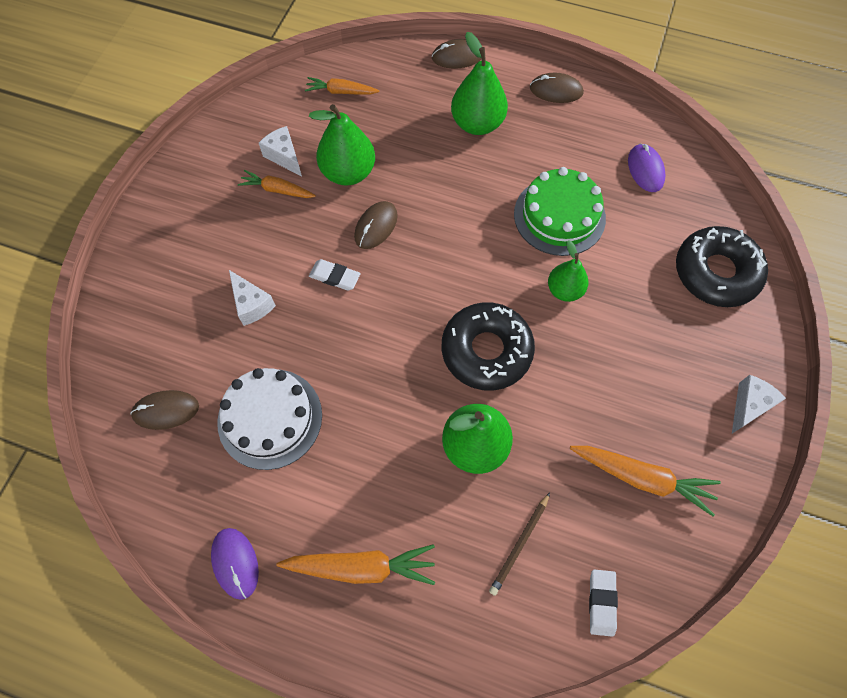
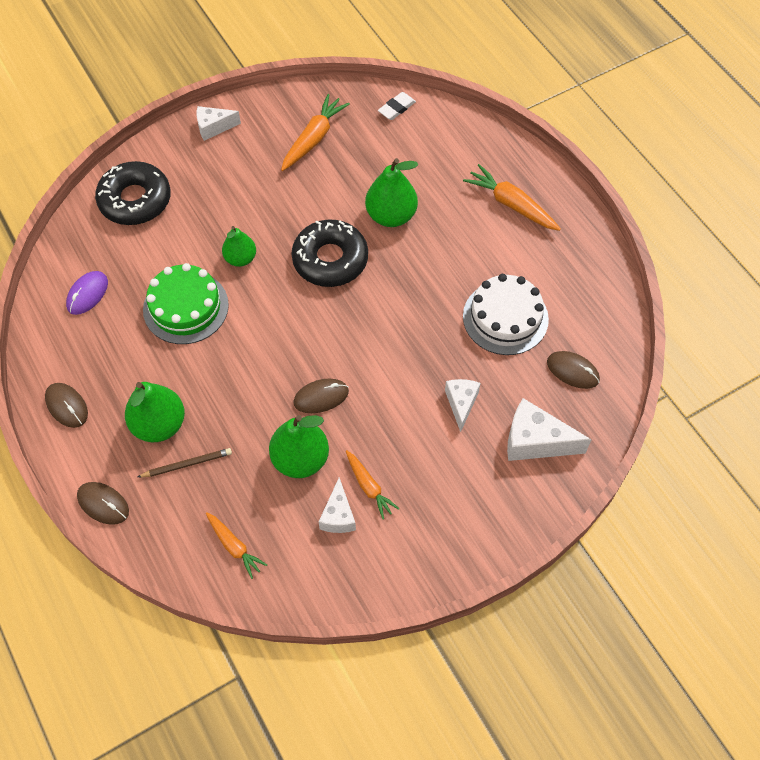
camera: 140 degrees left, 5 degrees down
purple mouse [211,528,259,600] -> none
white eraser [309,259,360,290] -> none
brown pencil [489,492,550,596] -> brown pencil moved to [138,448,232,477]
orange carrot [570,446,721,517] -> orange carrot turned 60 degrees clockwise [281,94,350,171]
none -> white cheese [507,398,592,461]

